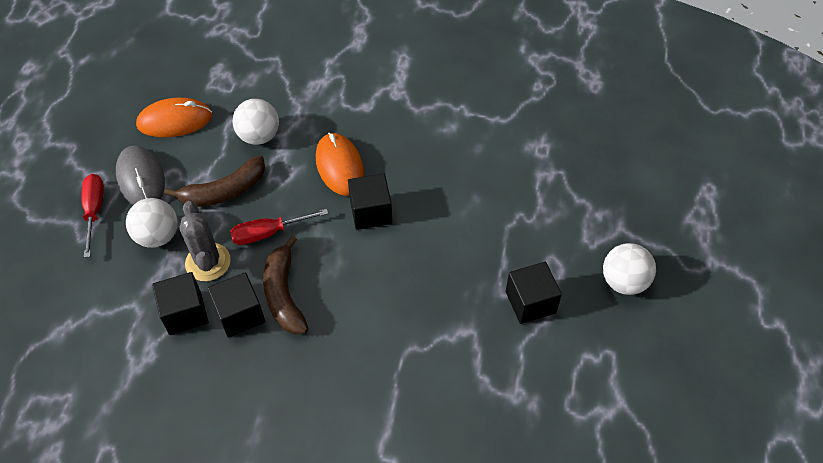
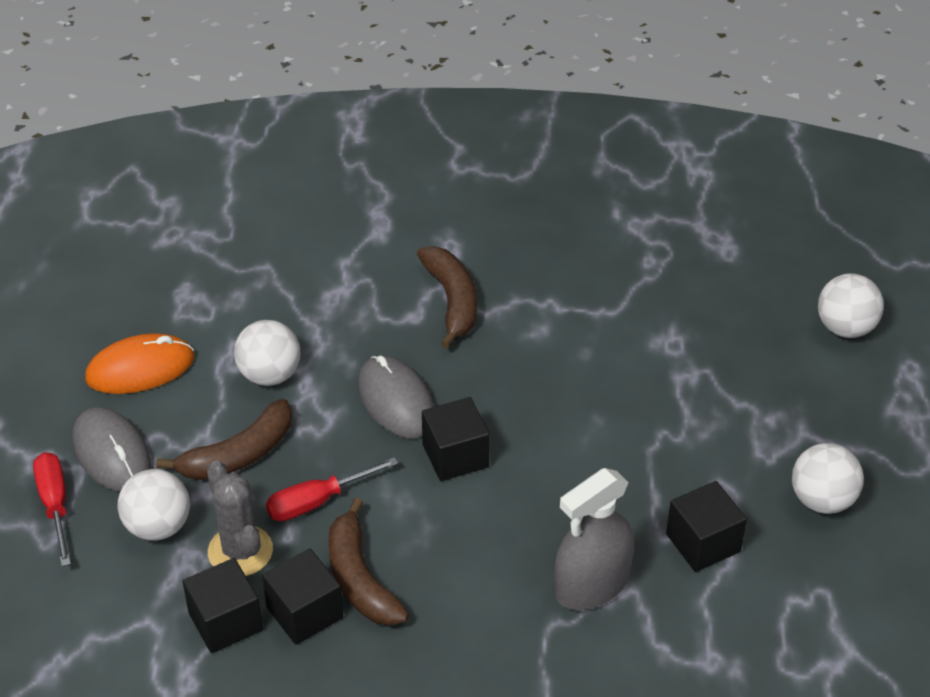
camera: 10 degrees left, 10 degrees down
orange mouse [316,133,364,196] -> grey mouse [358,356,434,439]
none -> brown banana [417,246,477,348]
none -> grey spray bottle [554,468,634,610]
none -> white ball [818,273,884,338]

